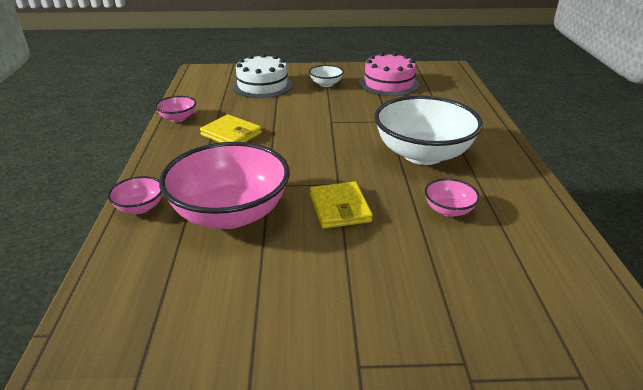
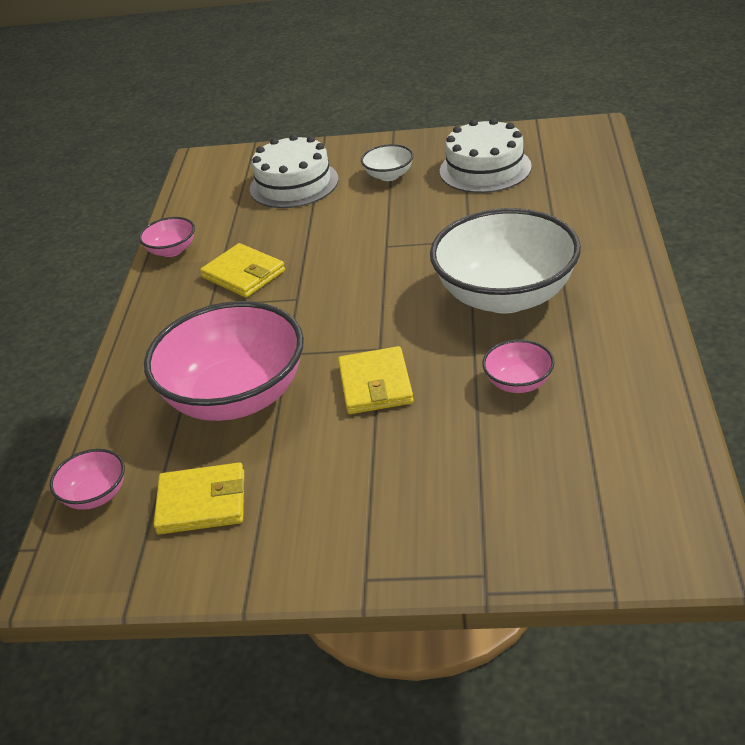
camera: 10 degrees right, 5 degrees up
pink bowl [108,176,162,214] -> pink bowl moved to [50,449,125,510]
pink cake [359,52,419,96] -> white cake [440,118,532,193]
none -> yellow wallet [153,462,244,534]

